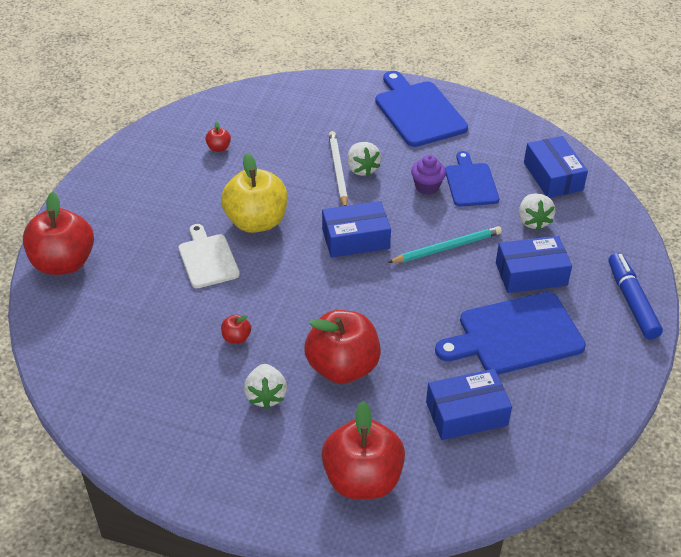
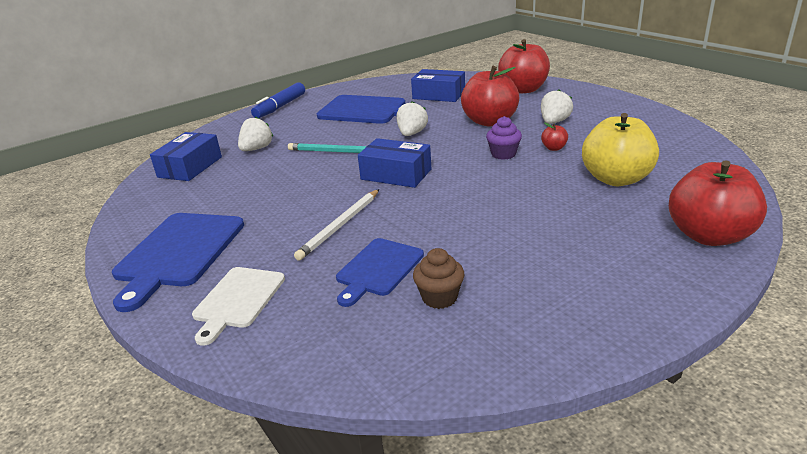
camera: 140 degrees left, 15 degrees down
white cutting board [179,224,240,288] -> white cutting board moved to [192,267,285,346]
red apple [205,121,231,152] -> brown cupcake [413,248,465,309]
yellow apple [221,153,287,233] -> yellow apple moved to [582,113,659,186]
white strawberry [347,142,381,176] -> white strawberry moved to [397,101,428,136]
purple cupcake [411,155,446,195] -> purple cupcake moved to [486,116,522,160]
blue cutting board [445,151,499,207] -> blue cutting board moved to [336,238,424,307]
blue box [496,236,572,293] -> none

